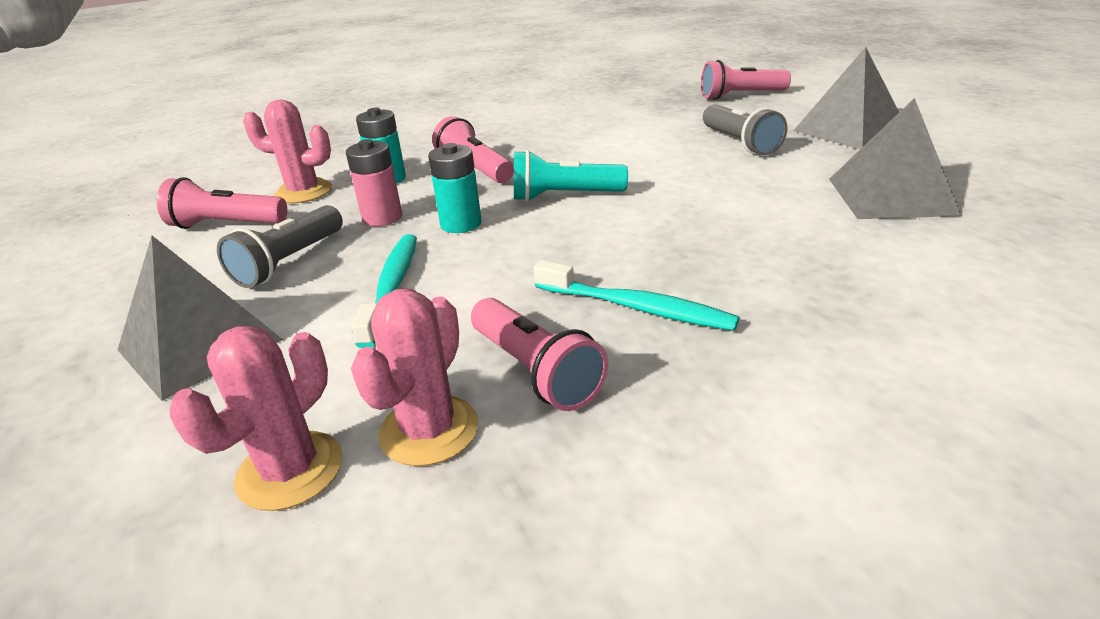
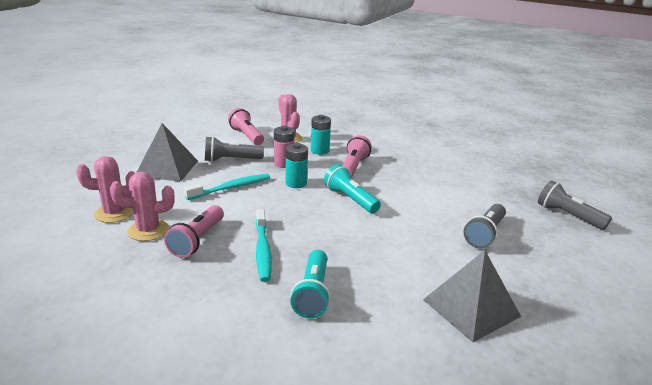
camera: 50 degrees right, 5 degrees down
pink flashlight [701,60,791,100] -> grey flashlight [538,180,612,230]
grey pyramid [793,47,899,149] -> none
none -> turquoise flashlight [290,250,331,318]

